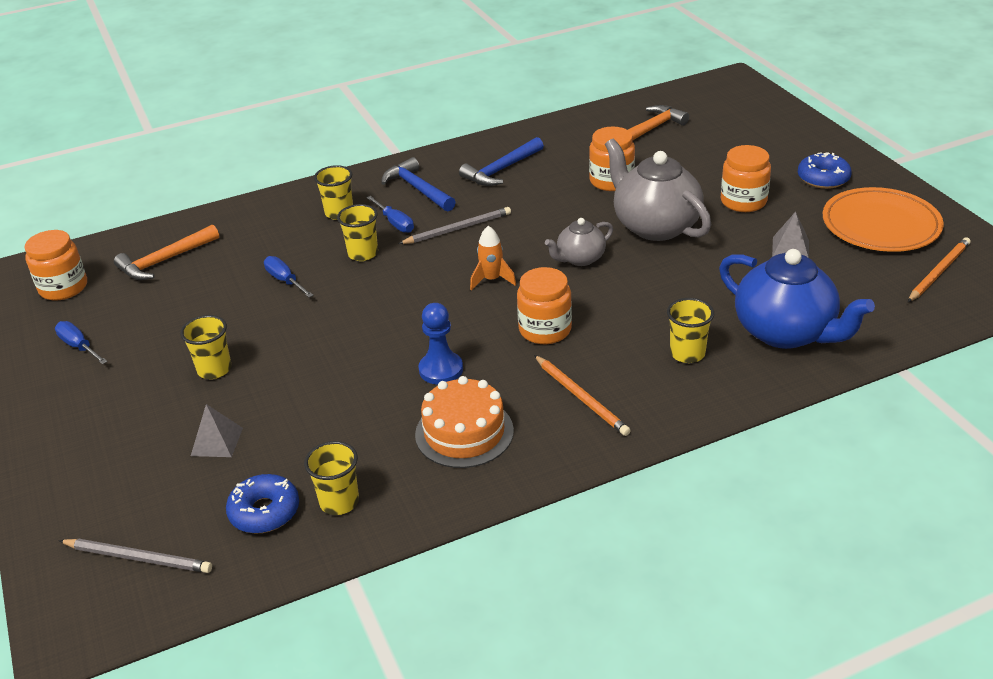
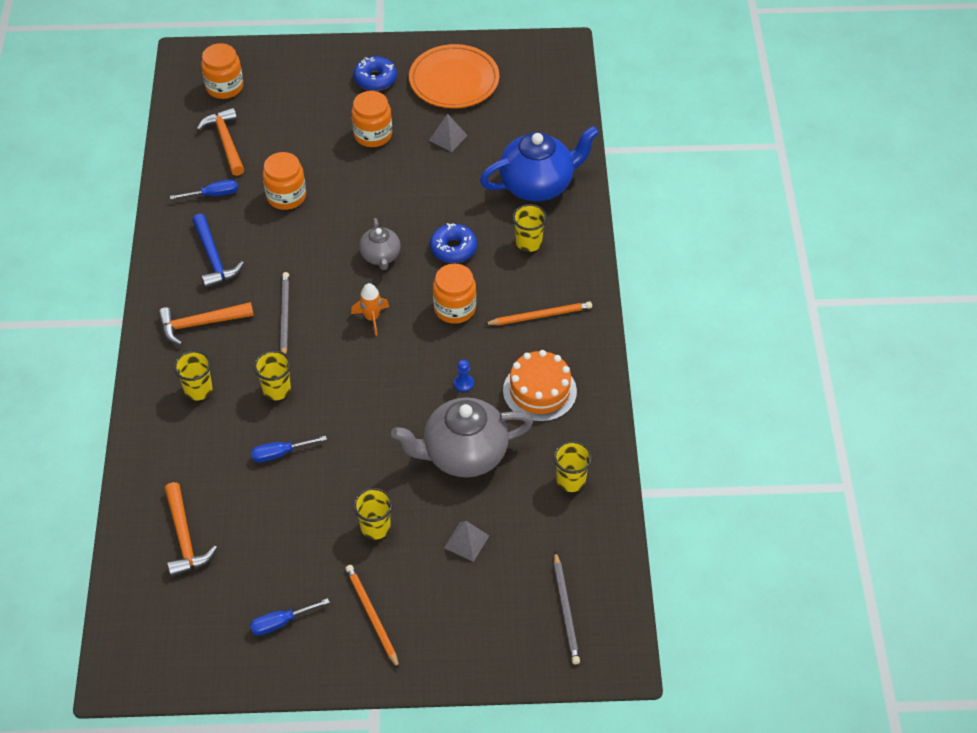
camera: 70 degrees left, 15 degrees up
orange jar [24,230,87,301] -> orange jar moved to [201,43,243,99]
grey pencil [59,539,212,573] -> grey pencil turned 135 degrees clockwise [554,552,580,664]
blue donut [226,474,299,534] -> blue donut moved to [430,223,477,263]
blue screwdriver [367,196,414,233] -> blue screwdriver moved to [170,179,238,199]
blue hammer [381,157,456,211] -> orange hammer [158,302,254,345]
blue pawn [418,303,463,384] -> blue pawn [454,360,474,392], size x0.57
grey teapot [605,139,711,241] -> grey teapot moved to [391,397,533,478]
orange pencil [908,237,971,302] -> orange pencil moved to [346,565,399,669]

